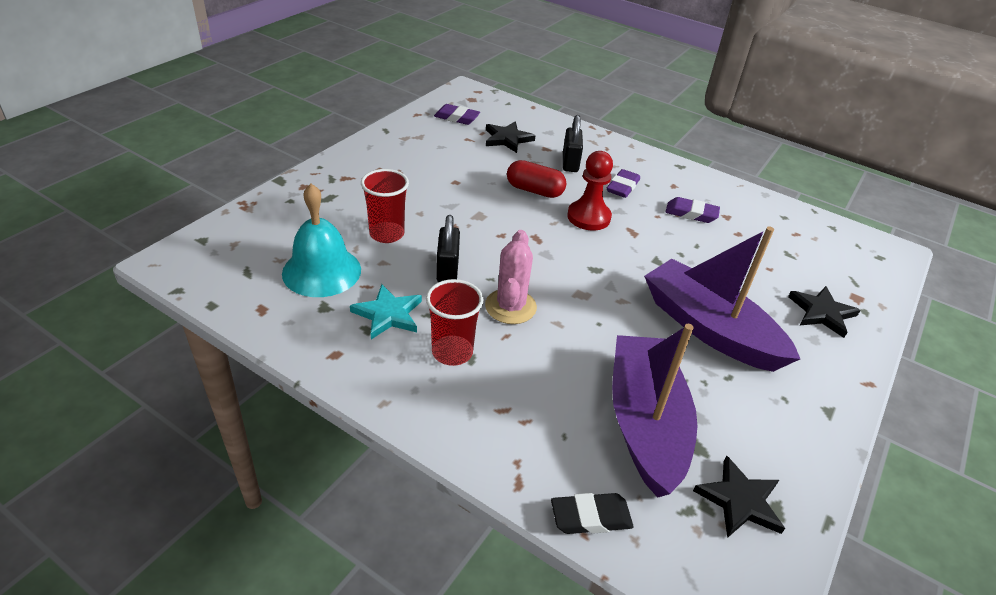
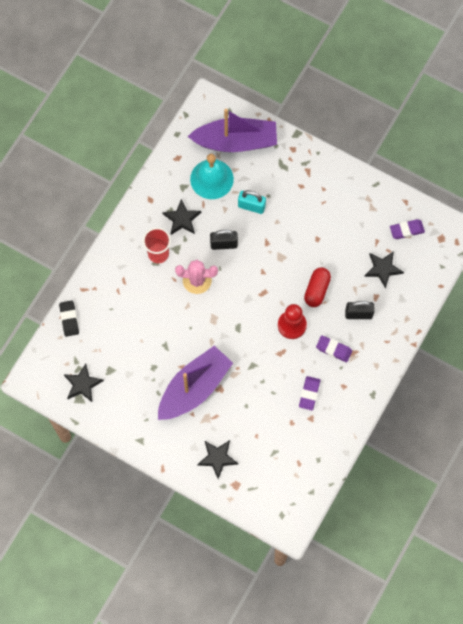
camera: 90 degrees right, 30 degrees up
turquoise star [350,284,422,339] -> black star [162,199,201,235]
red cup [361,169,409,243] -> turquoise padlock [238,190,266,214]
purple eraser [434,104,480,125] -> purple eraser turned 60 degrees clockwise [390,219,425,239]
purple boat [612,324,697,498] -> purple boat moved to [187,109,277,152]

